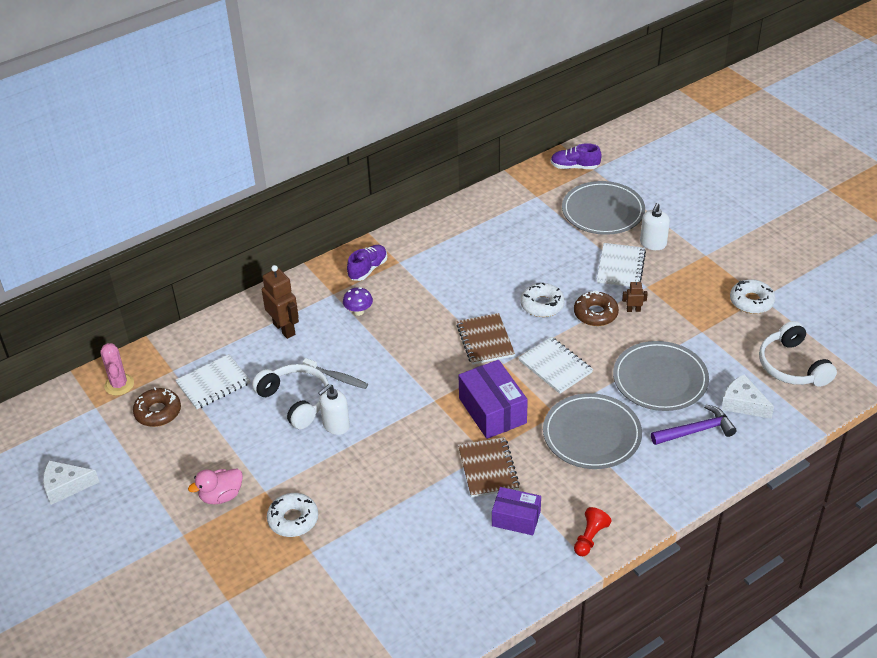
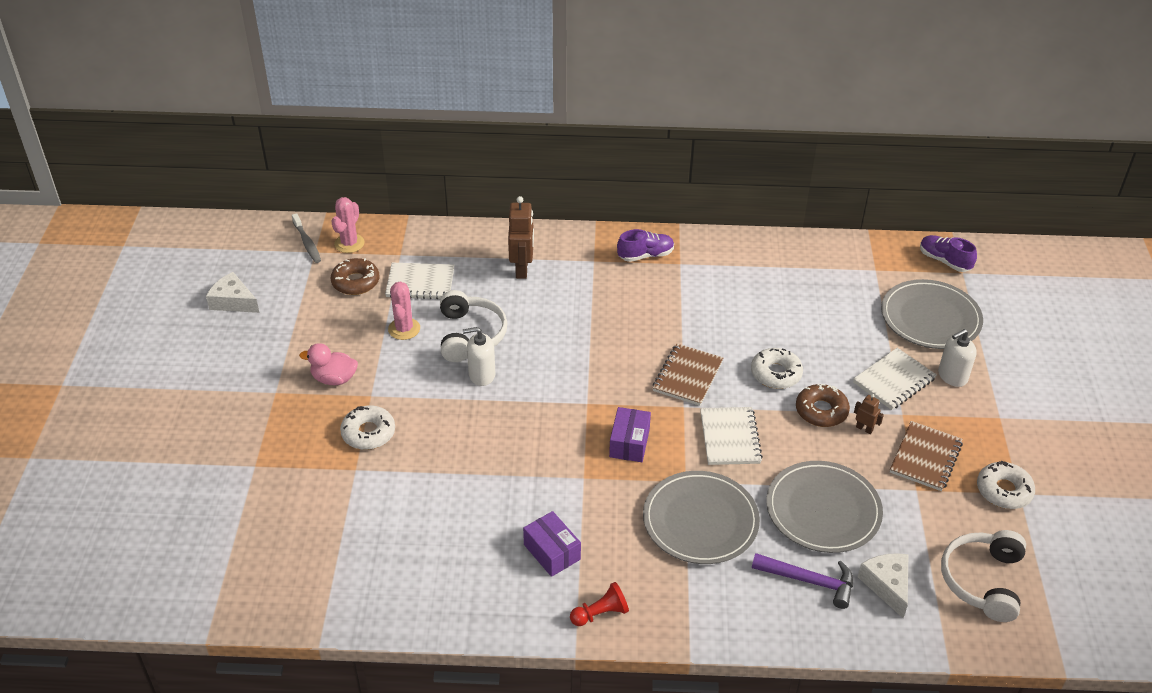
camera: 35 degrees right, 0 degrees up
grey toothbrush [303,358,368,389] -> grey toothbrush moved to [292,213,321,263]
purple mushroom [343,287,373,316] -> none
purple box [458,360,528,439] -> purple box [609,407,651,462], size x0.65
brown notebook [458,437,520,497] -> brown notebook moved to [890,421,963,491]
none -> pink cactus [388,281,420,340]

